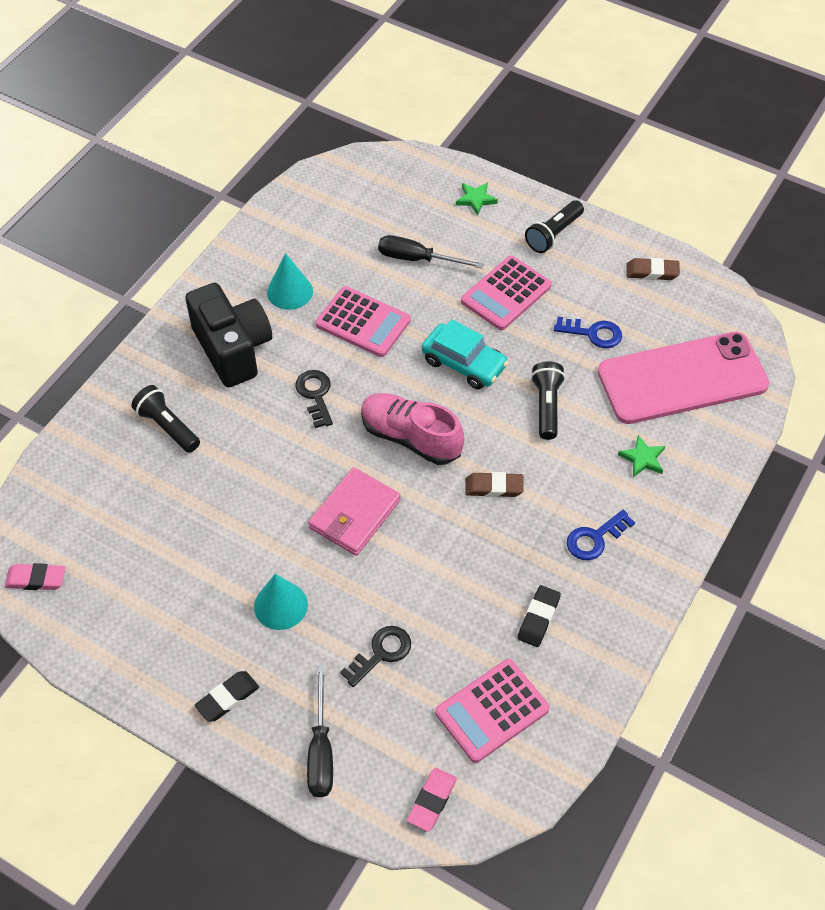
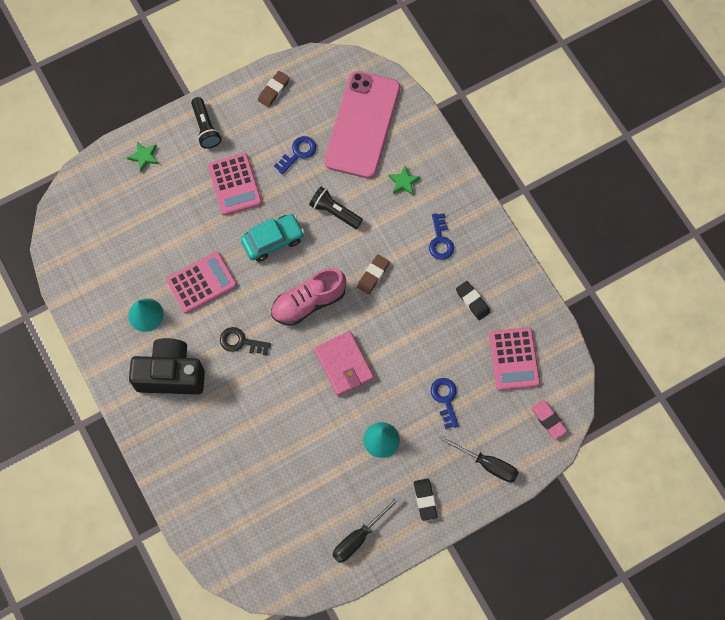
camera: 60 degrees left, 15 degrees up
pink eraser [5,563,66,590] -> none
black flashlight [131,385,200,453] -> none
black key [340,626,411,687] -> blue key [431,378,459,429]
black screwdriver [378,235,484,269] -> black screwdriver moved to [332,496,401,563]

